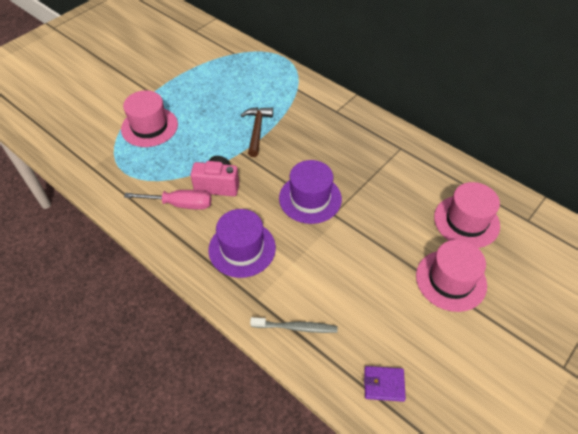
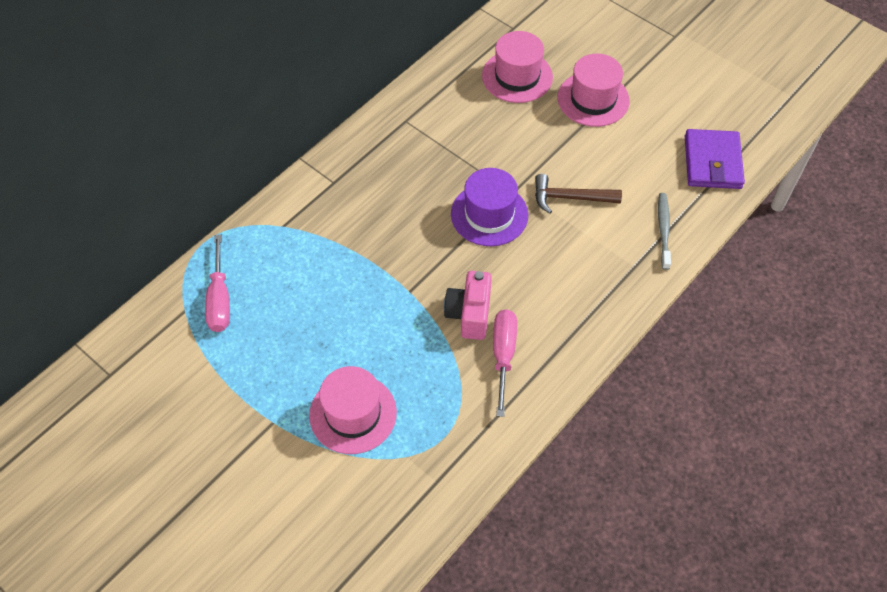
camera: 90 degrees left, 5 degrees up
purple hat [208,209,276,278] -> none
brown hammer [241,107,273,157] -> brown hammer moved to [535,174,622,214]
purple wallet [364,366,406,402] -> purple wallet [685,129,745,189], size x1.78
none -> pink screwdriver [205,235,230,332]

